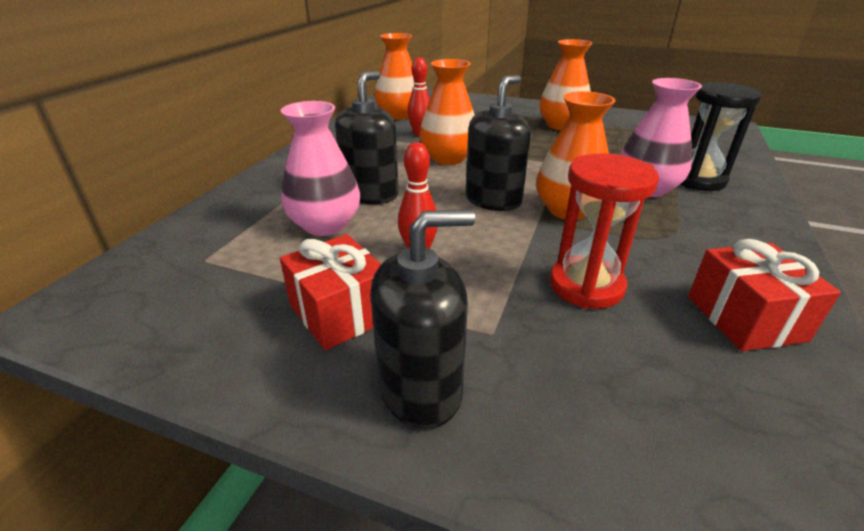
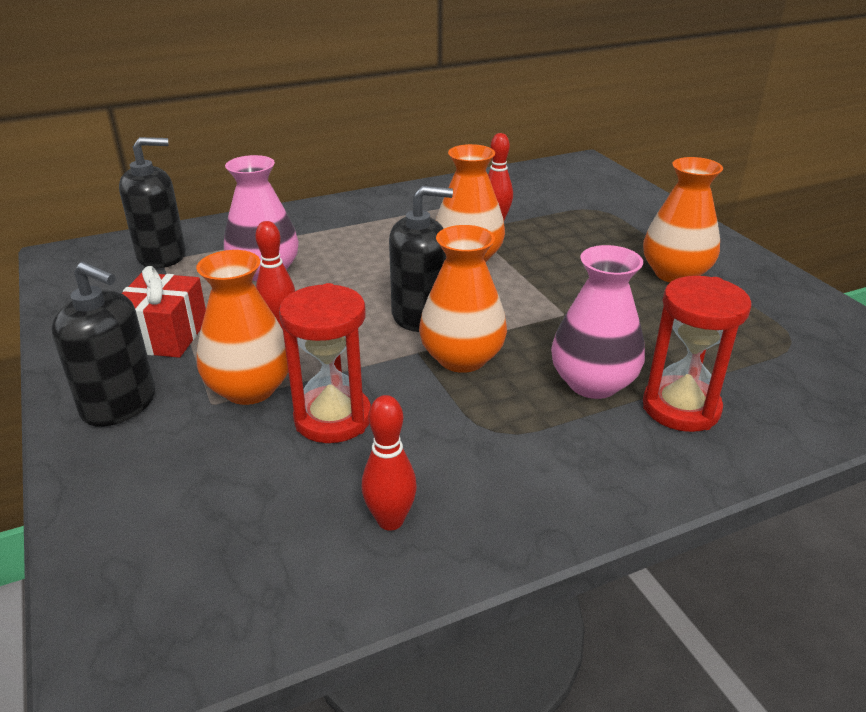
camera: 45 degrees right, 0 degrees up
black soap dispenser [335,71,399,204] -> black soap dispenser moved to [119,137,186,268]
orange vase [374,33,414,120] -> orange vase moved to [196,250,288,405]
black hourglass [680,82,762,191] -> red hourglass [643,276,752,432]
red gift [688,239,841,351] -> red bowling pin [362,395,417,531]

